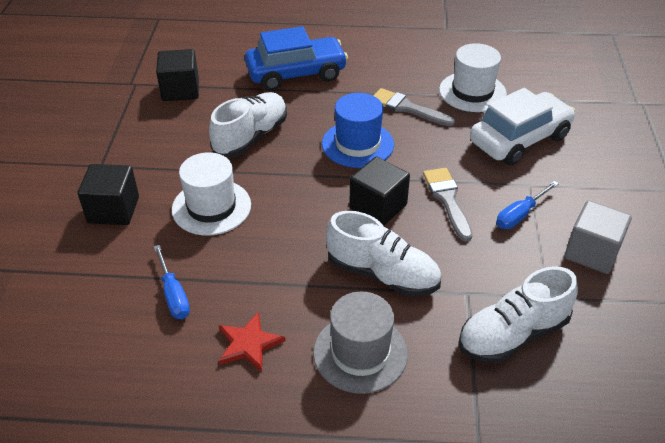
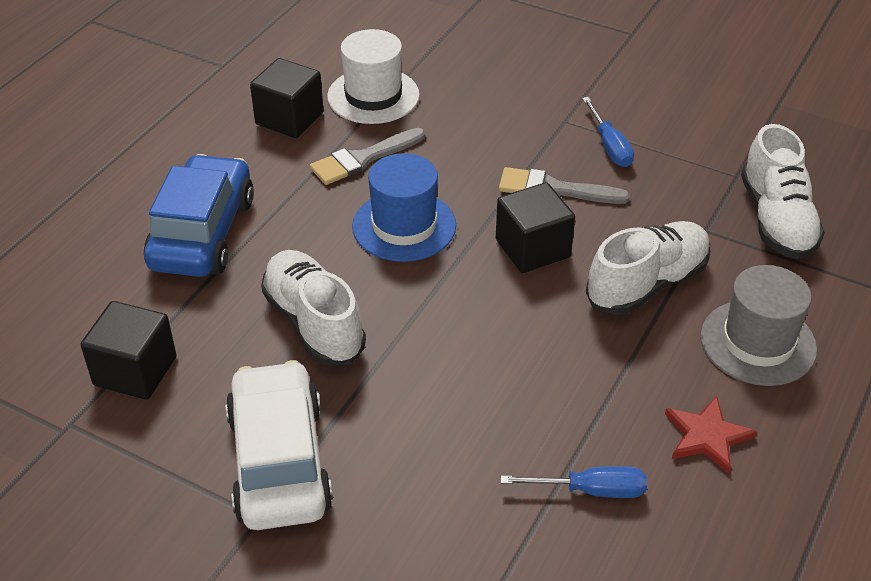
camera: 65 degrees left, 0 degrees up
black cube [78,164,139,225] -> black cube moved to [250,58,324,138]
white hat [172,152,251,235] -> none
white car [470,88,576,165] -> white car moved to [226,360,333,530]
grey cube [564,200,632,274] -> none

